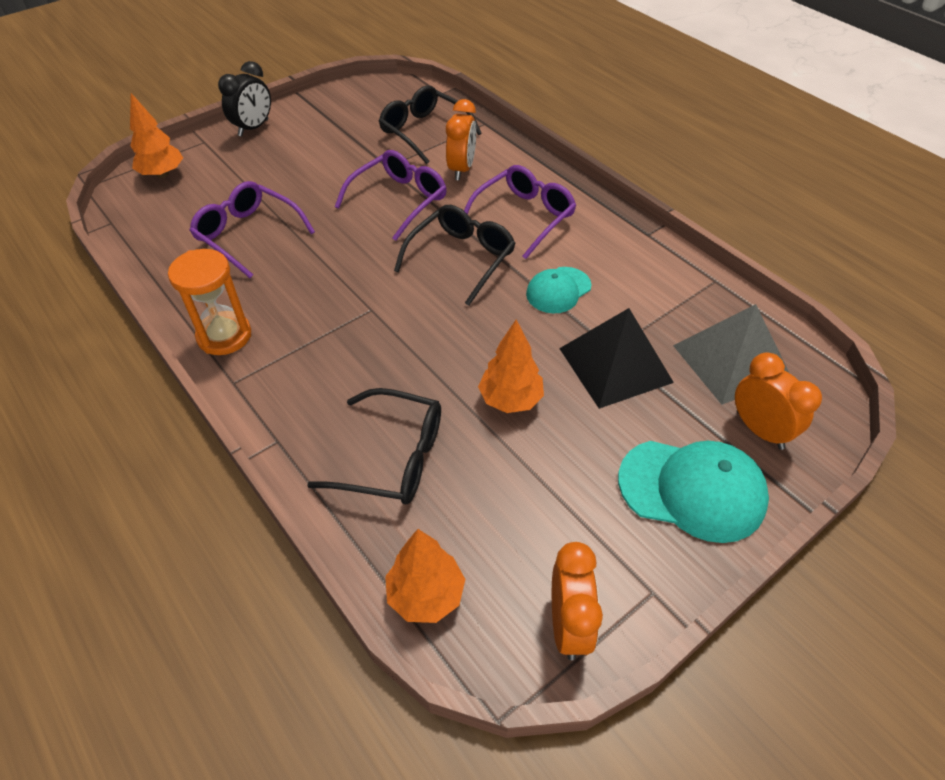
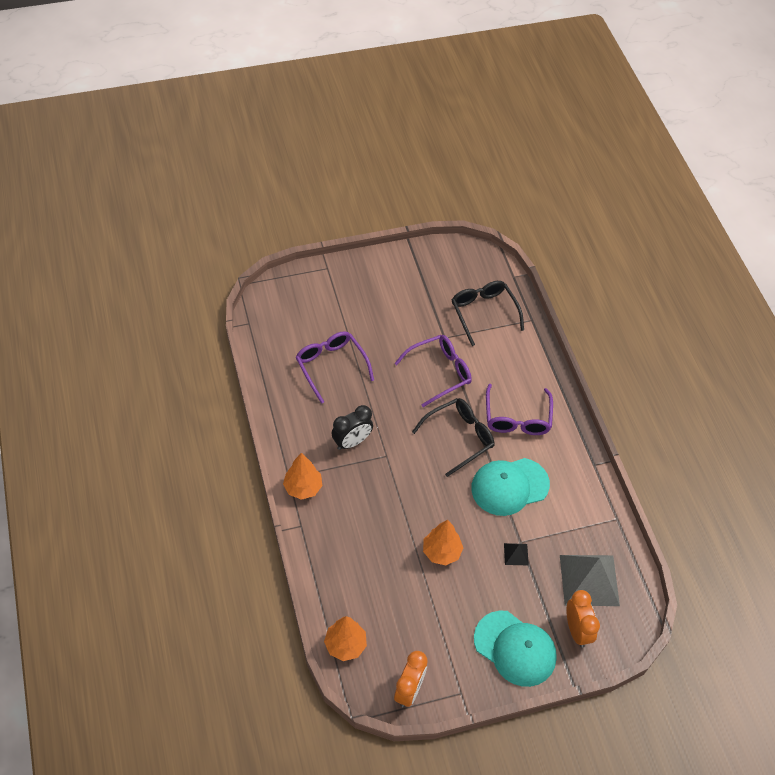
camera: 20 degrees right, 5 degrees up
orange tree [130,93,183,178] -> orange tree moved to [283,453,322,500]
orange hourglass [168,249,251,355] -> none
black clock [218,61,271,137] -> black clock moved to [331,405,373,450]
black glasses [307,388,441,504] -> none
orange clock [446,99,476,181] -> none
purple glasses [464,165,576,259] -> purple glasses turned 120 degrees clockwise [486,384,553,435]
turquoise cap [526,267,591,313] -> turquoise cap [471,458,550,516], size x1.65
black pyramid [559,308,674,409] -> black pyramid [504,543,529,566], size x0.44

